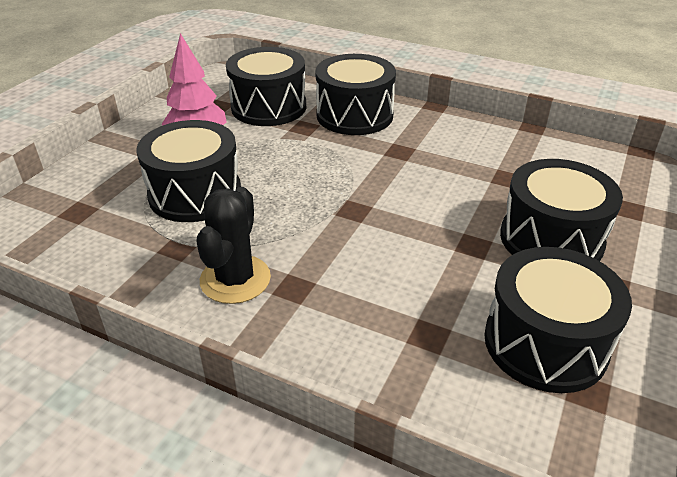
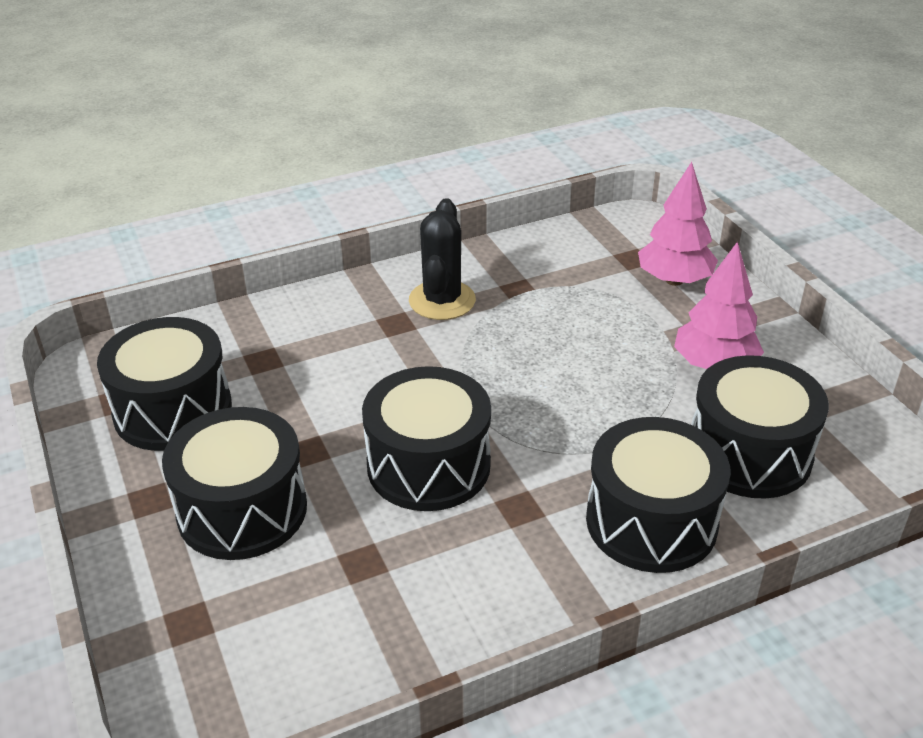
camera: 130 degrees right, 0 degrees up
black drum [136,120,241,222] -> black drum moved to [362,366,491,511]
black cactus [196,187,271,304] -> black cactus turned 45 degrees clockwise [409,198,476,320]
none -> pink tree [638,162,718,286]

